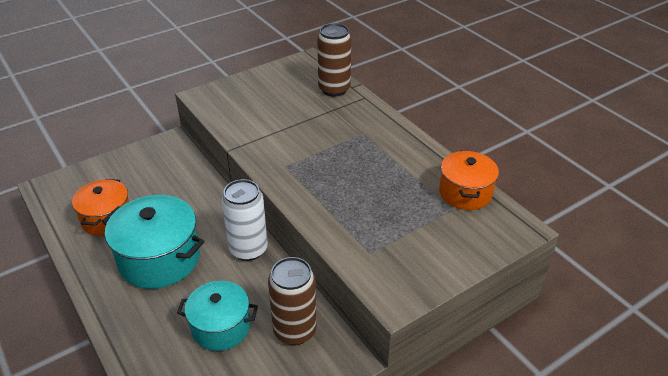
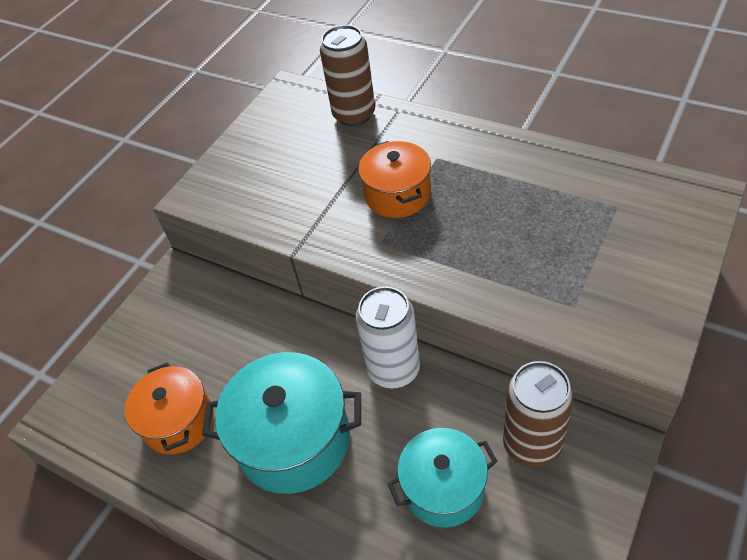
camera: 20 degrees left, 10 degrees up
orange pot [439,151,499,210] -> orange pot moved to [358,141,431,218]

